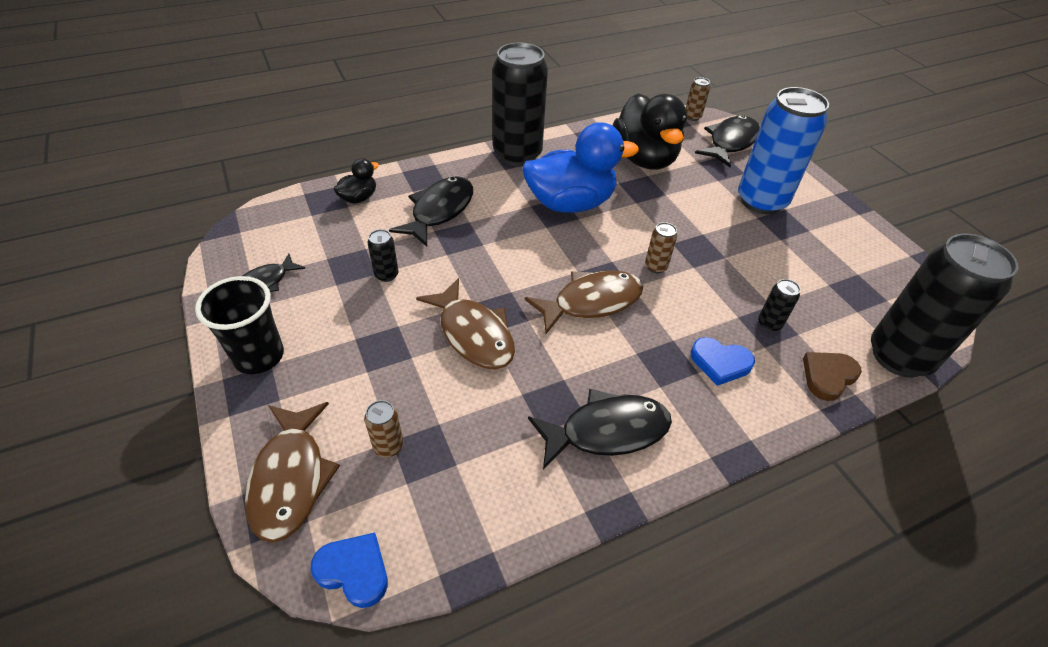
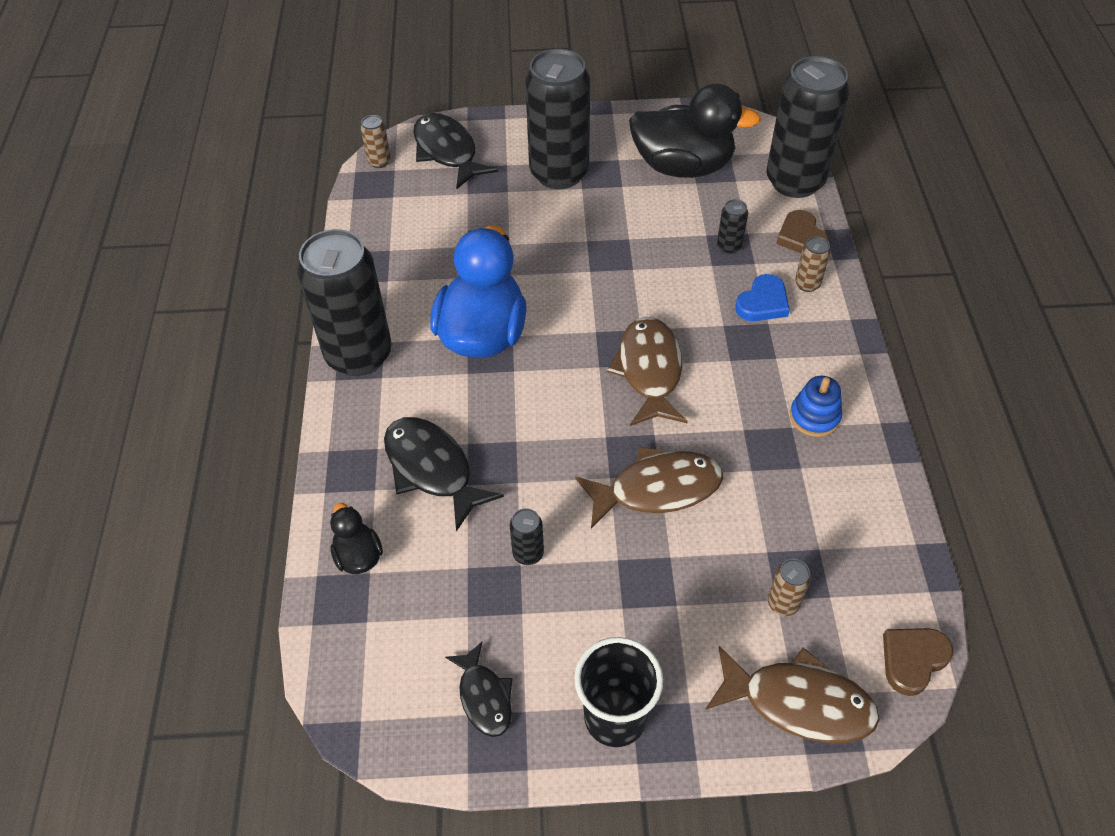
camera: 65 degrees left, 5 degrees up
blue heart [310,533,388,608] -> brown heart [883,628,953,696]
black fish [528,389,672,470] -> blue stacking toy [790,376,842,437]
black duck [613,93,687,170] -> black duck moved to [629,83,761,178]
brown can [645,222,677,273] -> brown can moved to [795,236,830,292]
blue can [738,87,829,214] -> black can [525,49,590,189]

